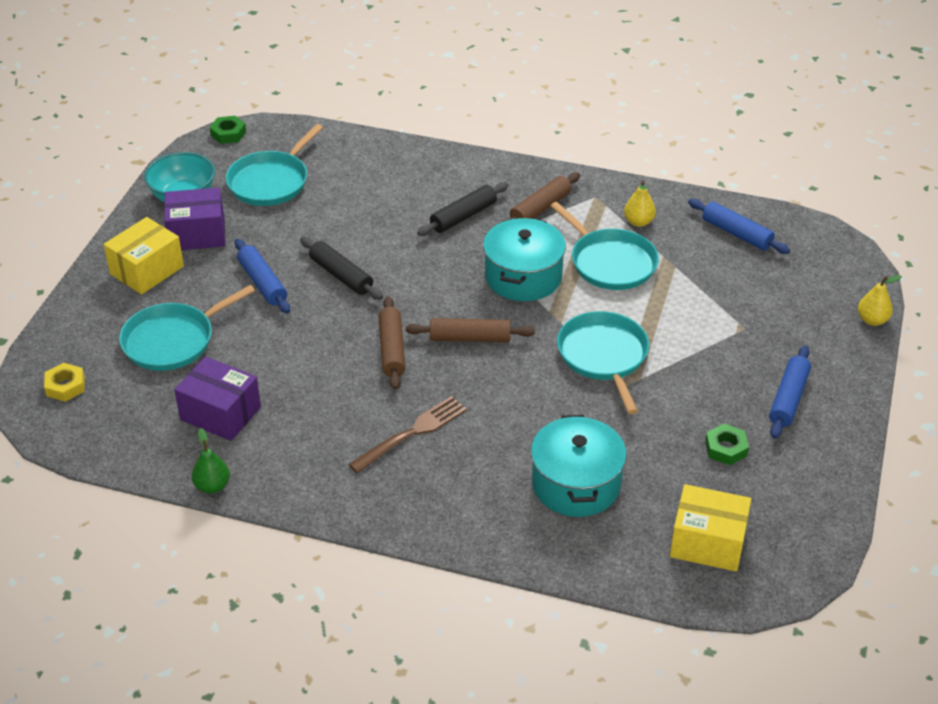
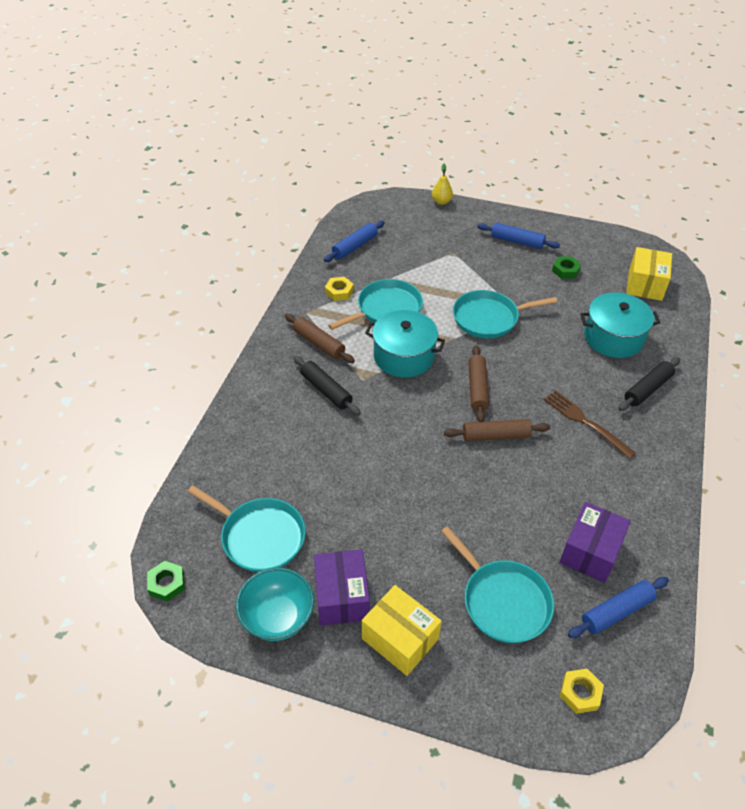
camera: 90 degrees left, 5 degrees up
green pear [191,428,230,494] -> none
blue rolling pin [235,239,290,313] -> blue rolling pin moved to [568,577,669,638]
black rolling pin [300,237,383,300] -> black rolling pin moved to [618,357,680,411]
yellow pear [624,180,656,227] -> yellow nut [325,277,354,301]

